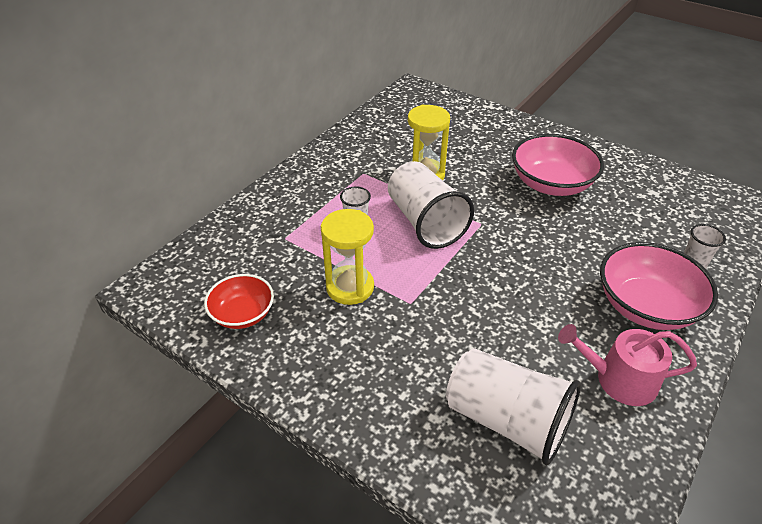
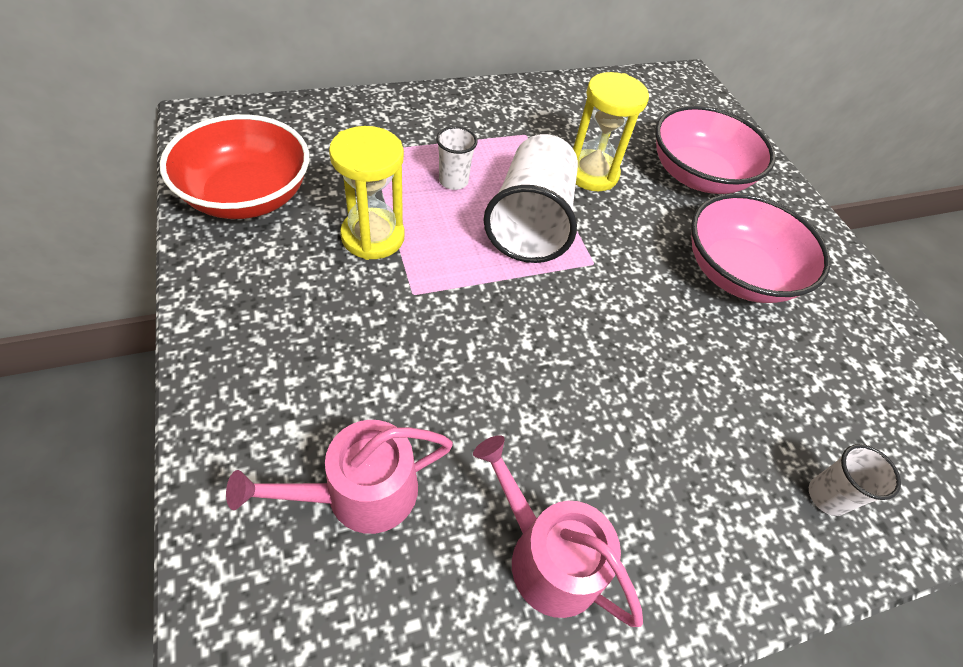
camera: 30 degrees right, 10 degrees up
red bowl [204,274,274,329] -> red bowl [160,114,309,219], size x1.63
white cup [446,348,581,465] -> pink watering can [226,420,453,534]
pink bowl [600,242,718,330] -> pink bowl moved to [655,105,775,194]

